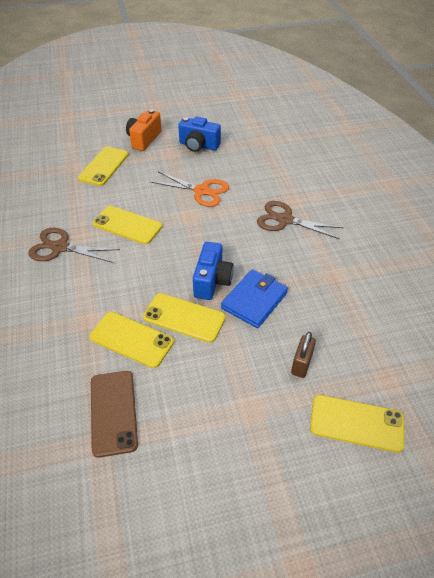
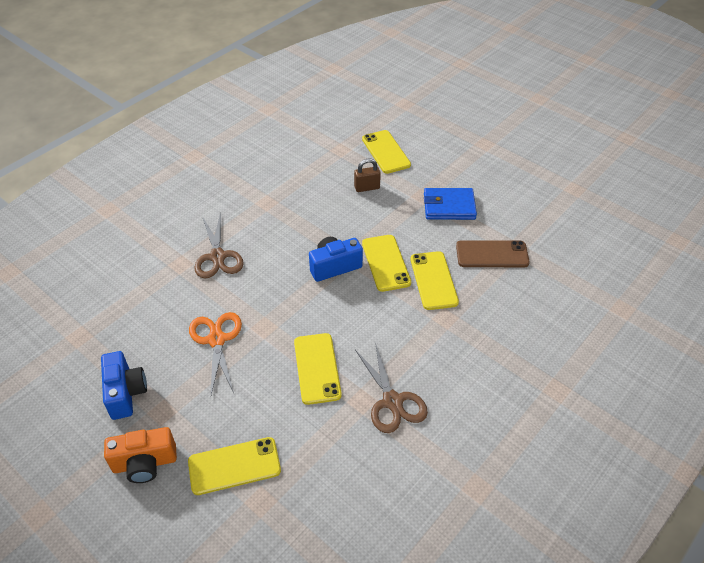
camera: 125 degrees left, 0 degrees up
brown phone [91,371,138,458] -> brown phone turned 45 degrees clockwise [456,240,530,267]
blue wallet [221,269,288,328] -> blue wallet moved to [424,188,477,220]

